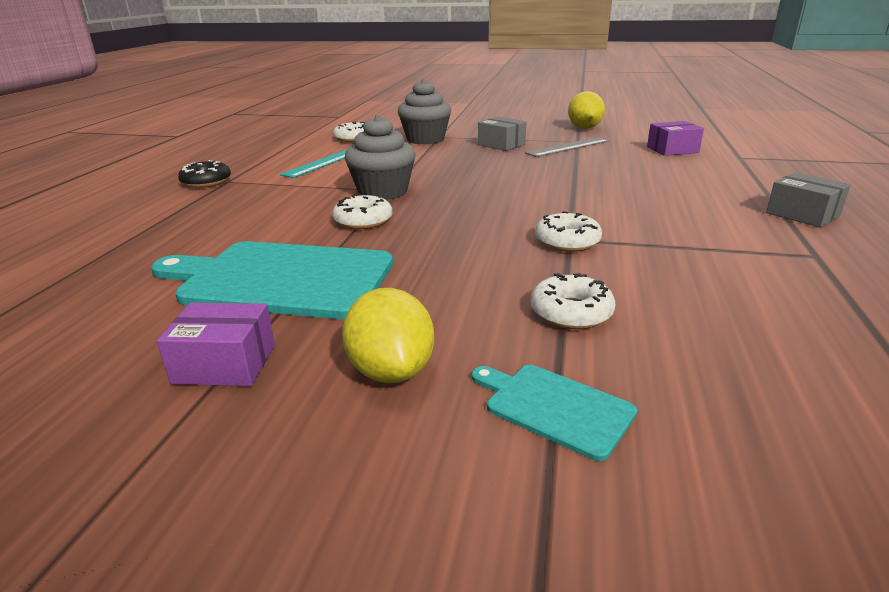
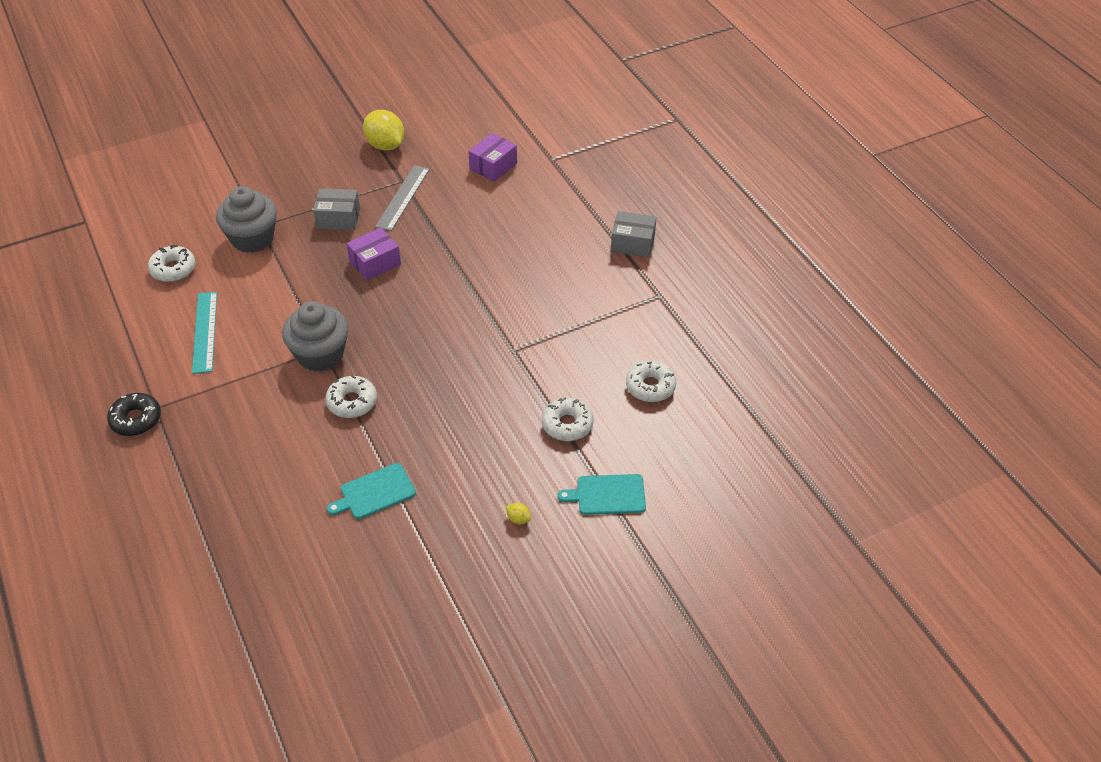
camera: 40 degrees left, 20 degrees up
turquoise cutting board [151,241,393,319] -> turquoise cutting board [327,463,416,519], size x0.48
purple box [157,303,275,386] -> purple box moved to [346,227,401,281]
yellow lemon [342,288,434,383] -> yellow lemon [506,503,531,524], size x0.41
white donut [535,211,602,252] -> white donut moved to [626,361,676,402]

